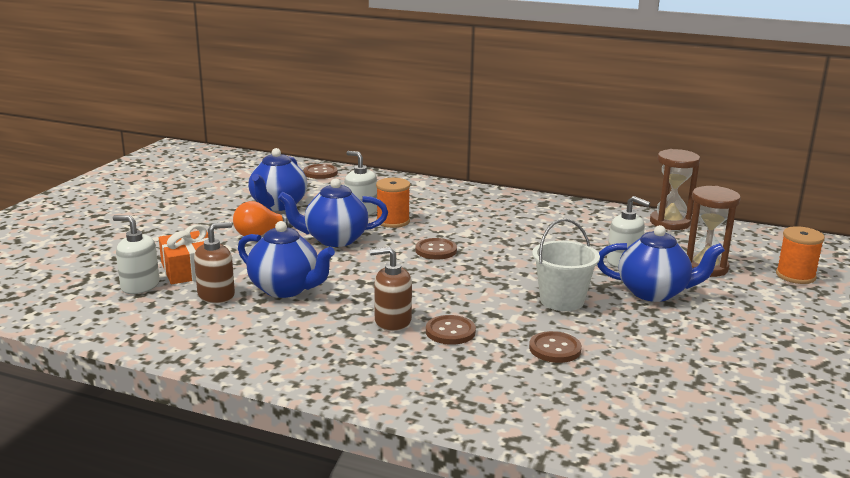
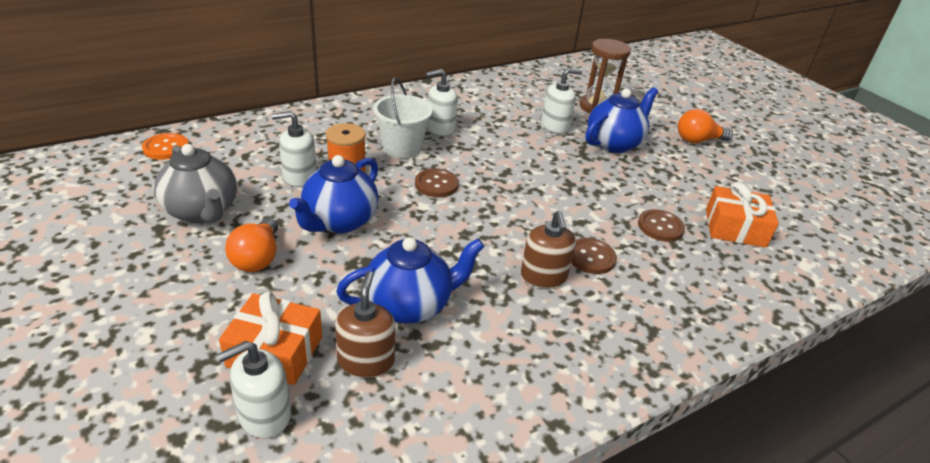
camera: 55 degrees left, 15 degrees up
blue teapot [248,148,307,211] -> grey teapot [154,144,237,223]
brown button [304,164,338,179] -> orange button [142,133,189,160]
brown soap dispenser [370,247,412,331] -> brown soap dispenser turned 45 degrees counterclockwise [521,211,576,288]
white bucket [532,219,600,311] -> white bucket moved to [373,77,433,159]
brown hourglass [650,149,700,230] -> none
orange spool [776,226,825,284] -> none
none -> white soap dispenser [426,69,458,136]
none -> orange light bulb [678,109,733,143]
none -> orange gift [706,182,779,248]

